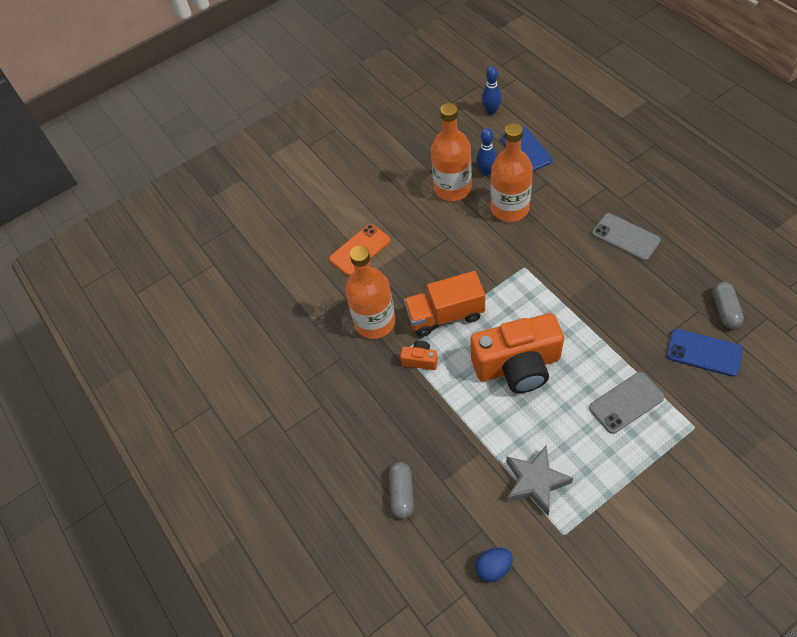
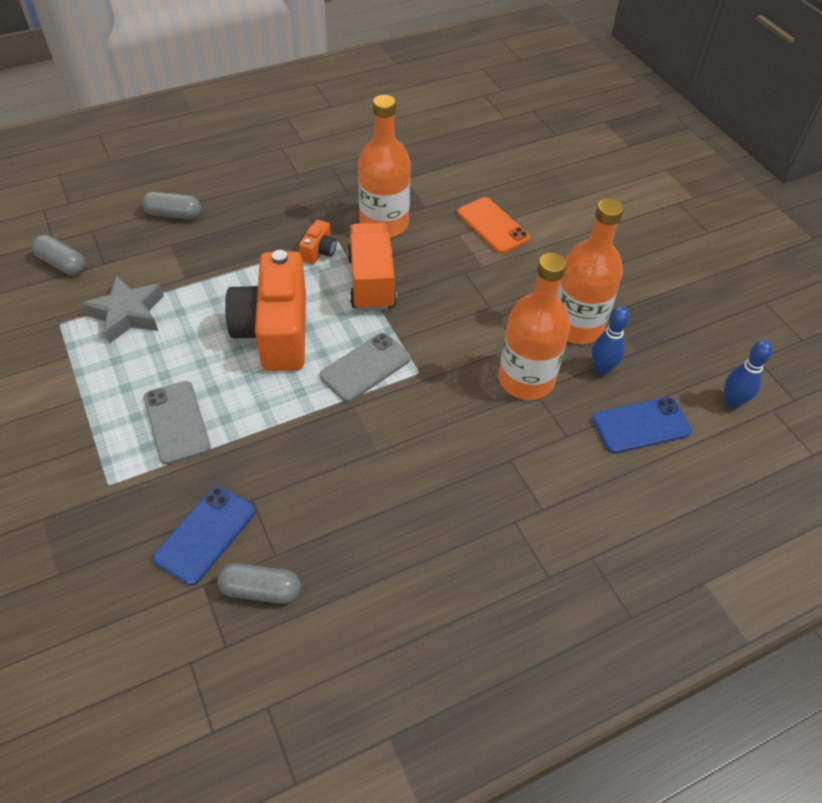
camera: 90 degrees right, 5 degrees down
blue egg [475,548,513,582] -> grey capsule [32,235,85,275]
grey phone [592,213,661,261] -> grey phone moved to [320,333,411,402]

